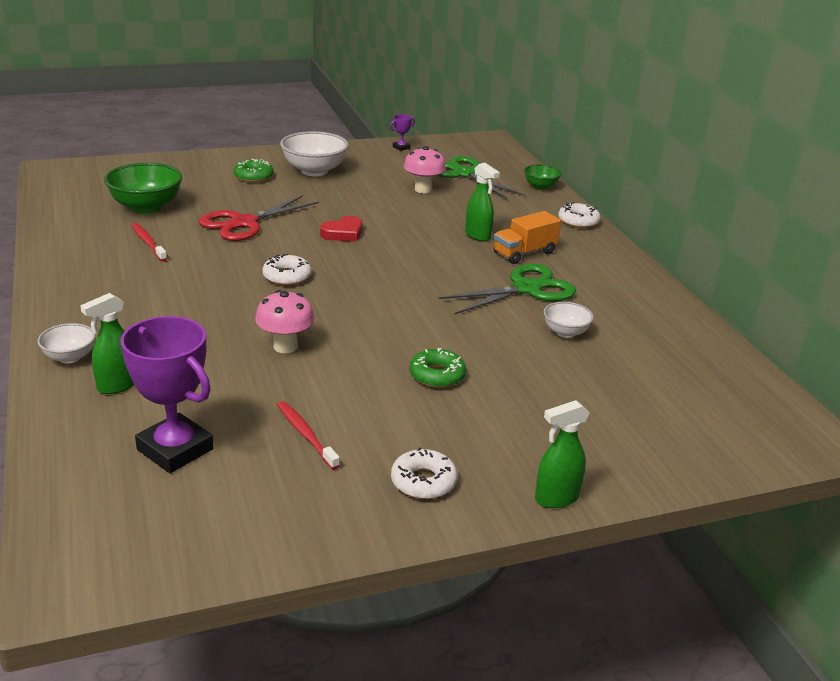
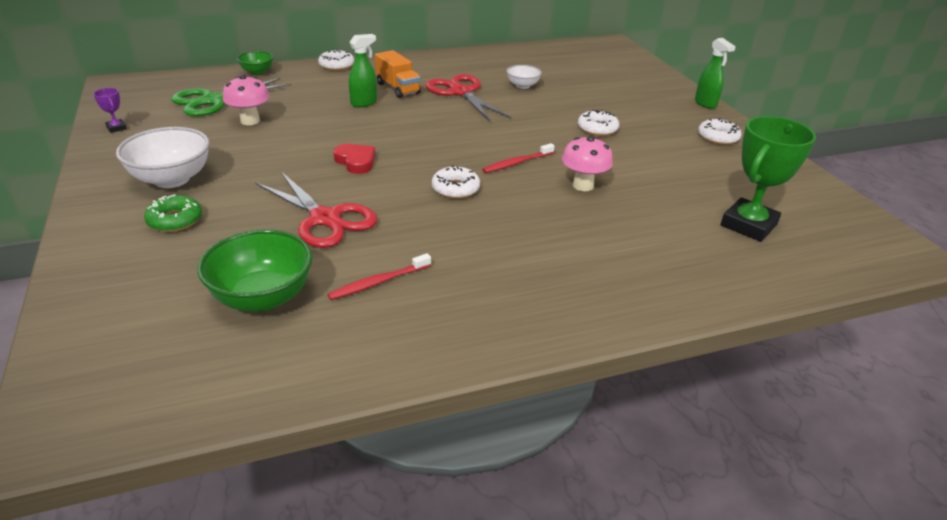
camera: 90 degrees left, 5 degrees up
white bowl [37,323,96,364] -> none
green spray bottle [80,293,134,394] -> none
purple trophy [120,316,214,473] -> green trophy [721,116,816,242]
red toothbrush [277,401,340,470] -> red toothbrush moved to [482,143,555,173]
green donut [409,348,466,388] -> white donut [578,110,619,136]
green scissors [438,264,576,315] -> red scissors [425,74,511,121]

